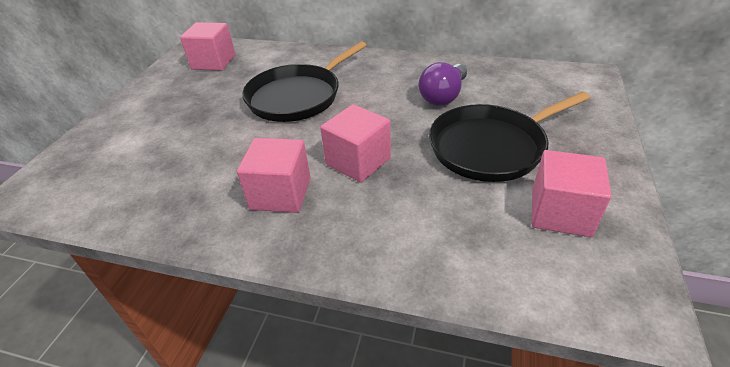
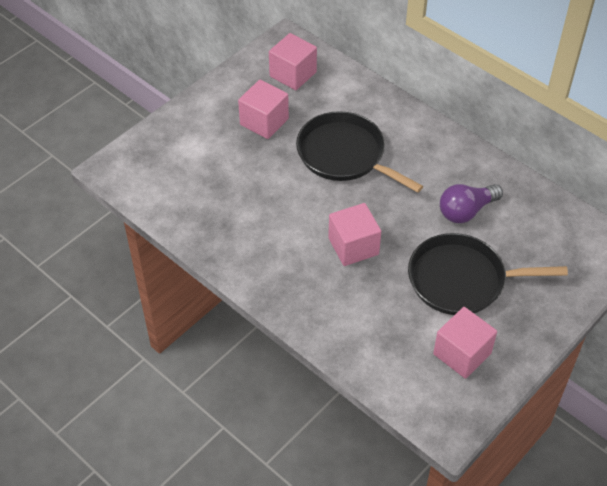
camera: 25 degrees right, 10 degrees up
pink cube [237,138,311,213] -> pink cube moved to [238,80,289,139]
black pan [242,41,367,122] -> black pan turned 60 degrees clockwise [296,111,423,193]

